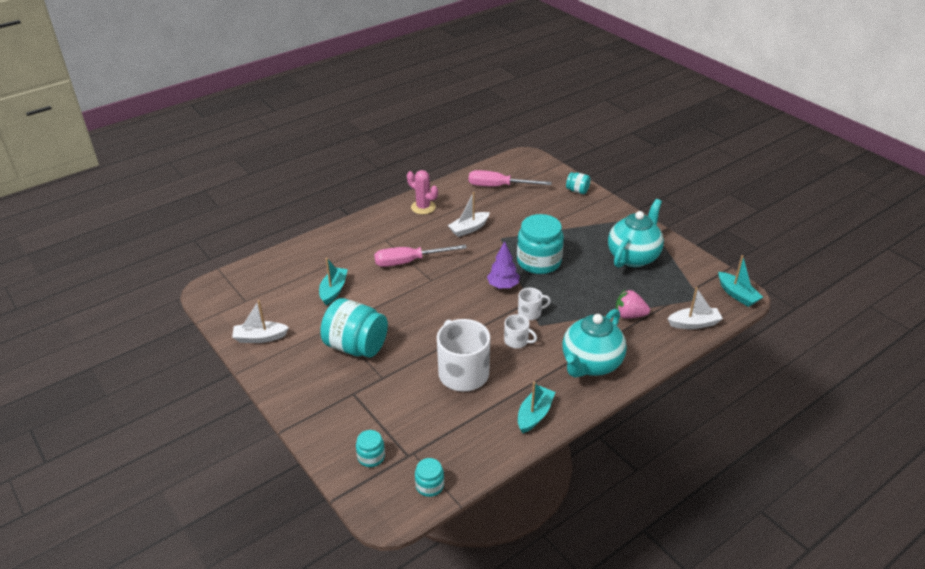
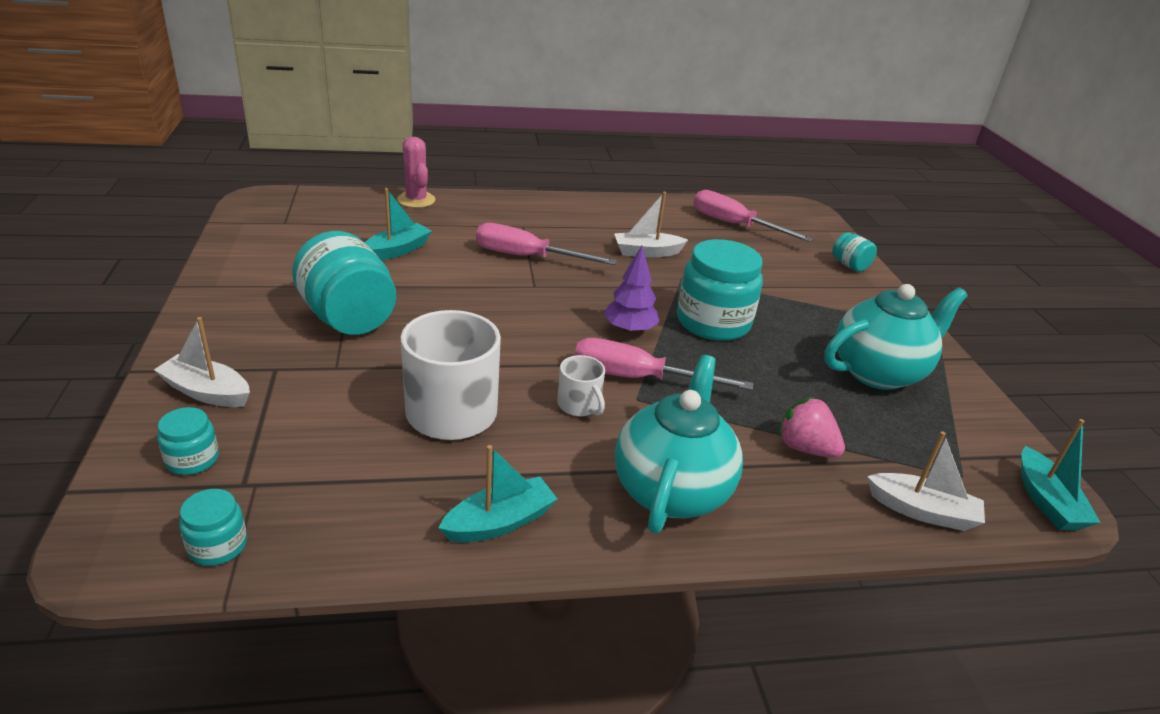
camera: 25 degrees right, 5 degrees down
white boat [232,300,289,343] -> white boat moved to [154,317,250,407]
pink cactus [407,170,438,214] -> pink cactus moved to [397,137,435,208]
white mug [518,288,551,320] -> pink screwdriver [575,338,754,390]
turquoise teapot [562,309,627,378] -> turquoise teapot turned 135 degrees clockwise [615,355,743,533]

